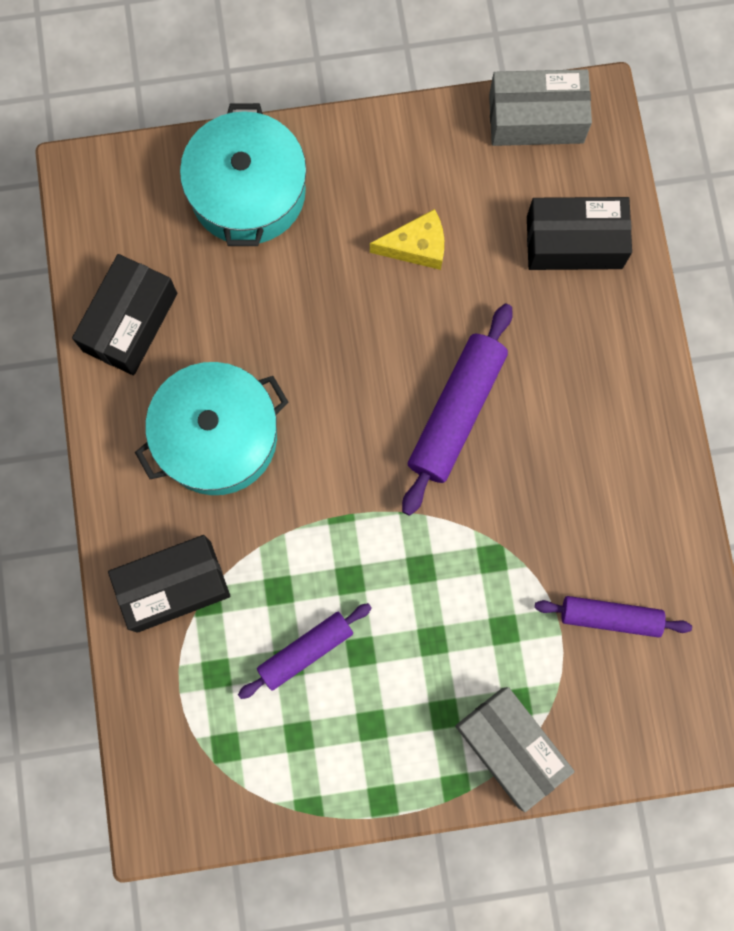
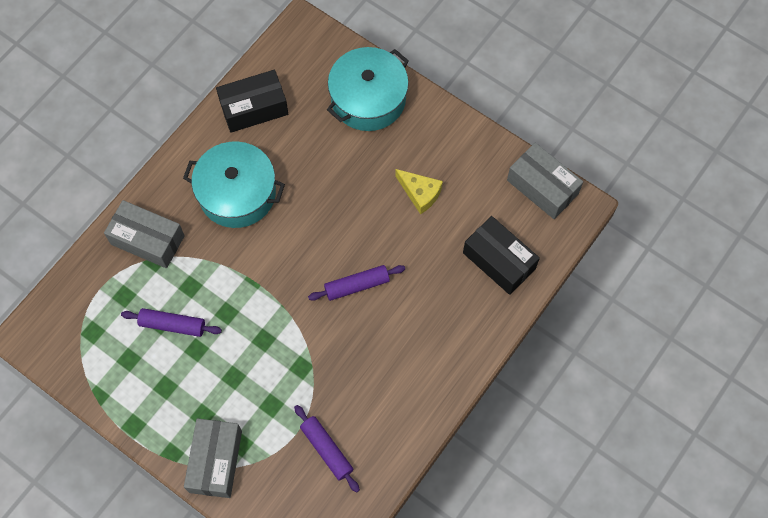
camera: 45 degrees right, 10 degrees down
black box [108,535,230,633] -> grey box [104,200,185,268]
purple rolling pin [402,304,513,516] -> purple rolling pin [308,265,405,301], size x0.64

